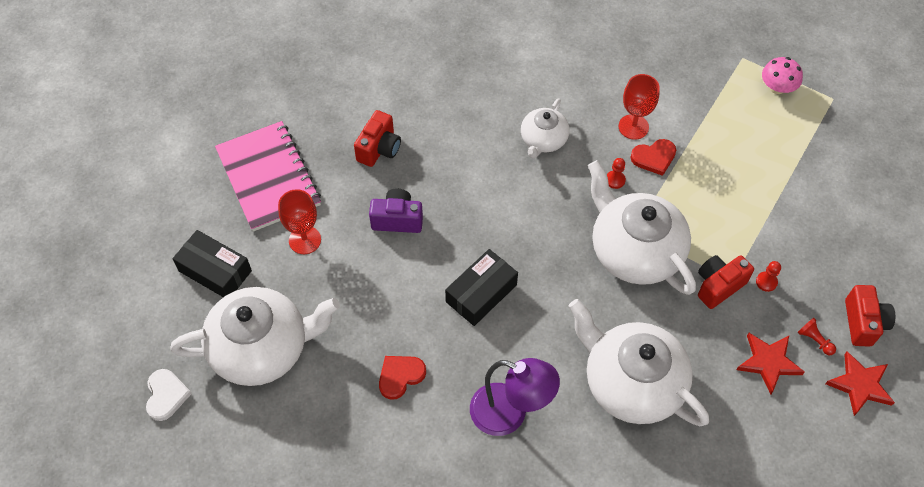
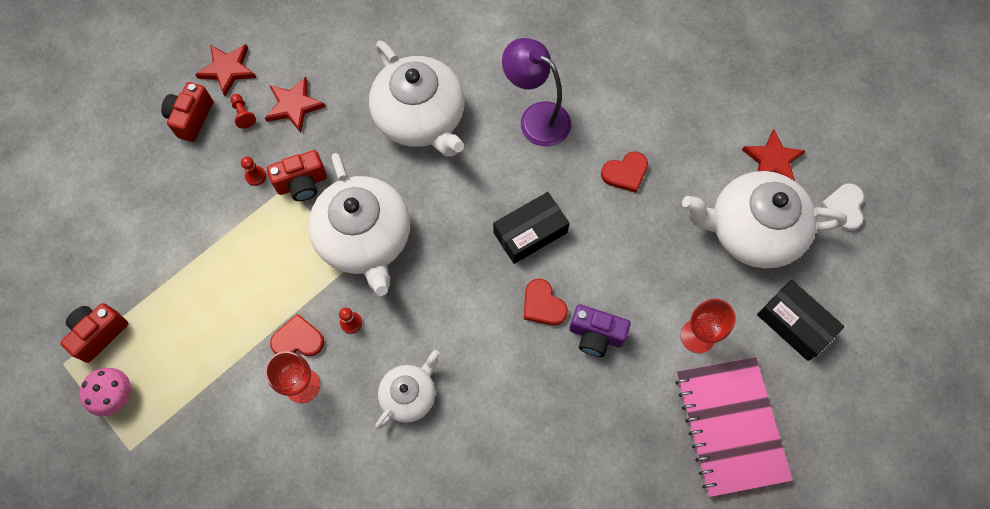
camera: 165 degrees left, 10 degrees up
red camera [354,110,401,167] -> red camera moved to [60,303,128,363]
none -> red heart [524,279,568,325]
none -> red star [742,129,806,181]

